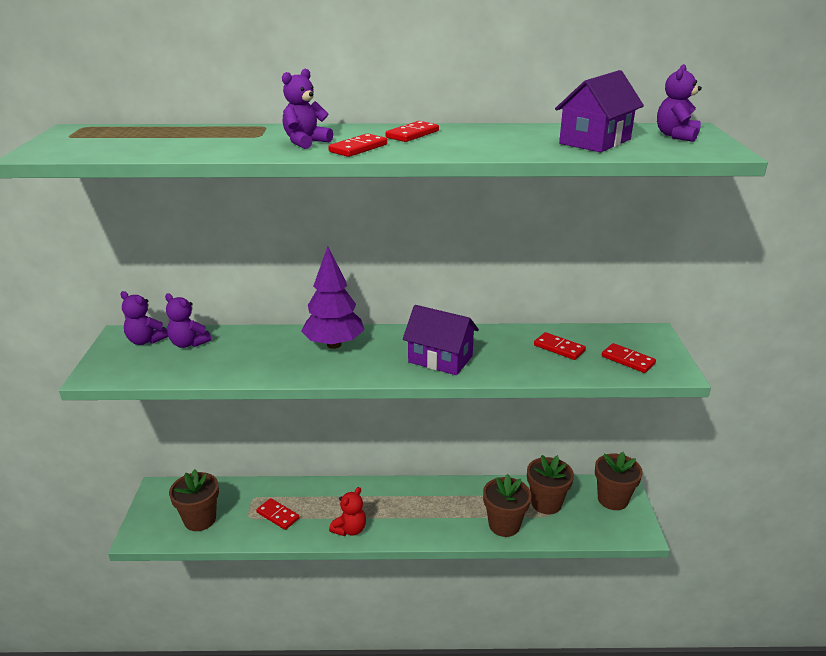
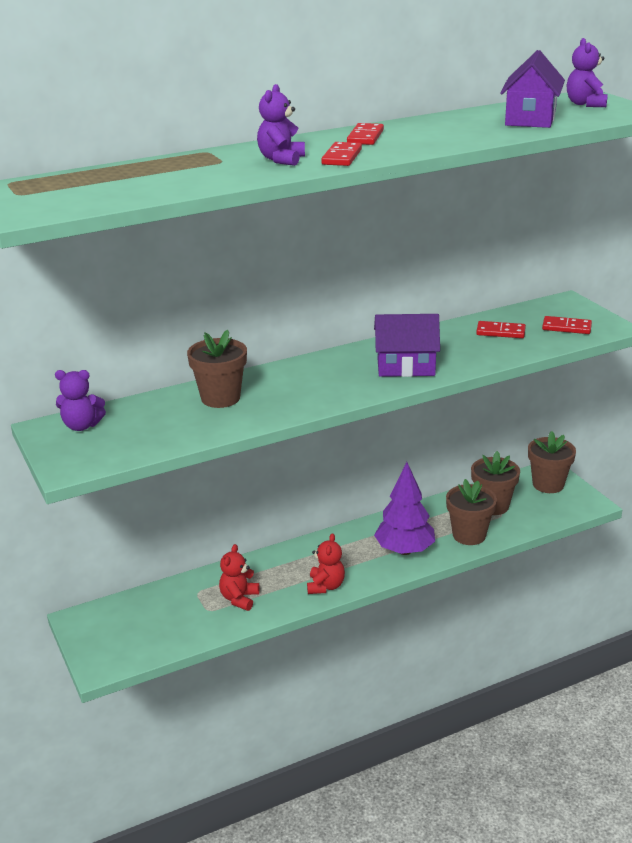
camera: 25 degrees left, 0 degrees up
purple teddy bear [165,293,211,348] -> none
brown flower pot [169,469,219,531] -> brown flower pot moved to [187,330,247,408]
red domino [256,498,300,530] -> red teddy bear [219,544,260,611]
purple tree [301,246,364,349] -> purple tree moved to [374,462,435,555]

